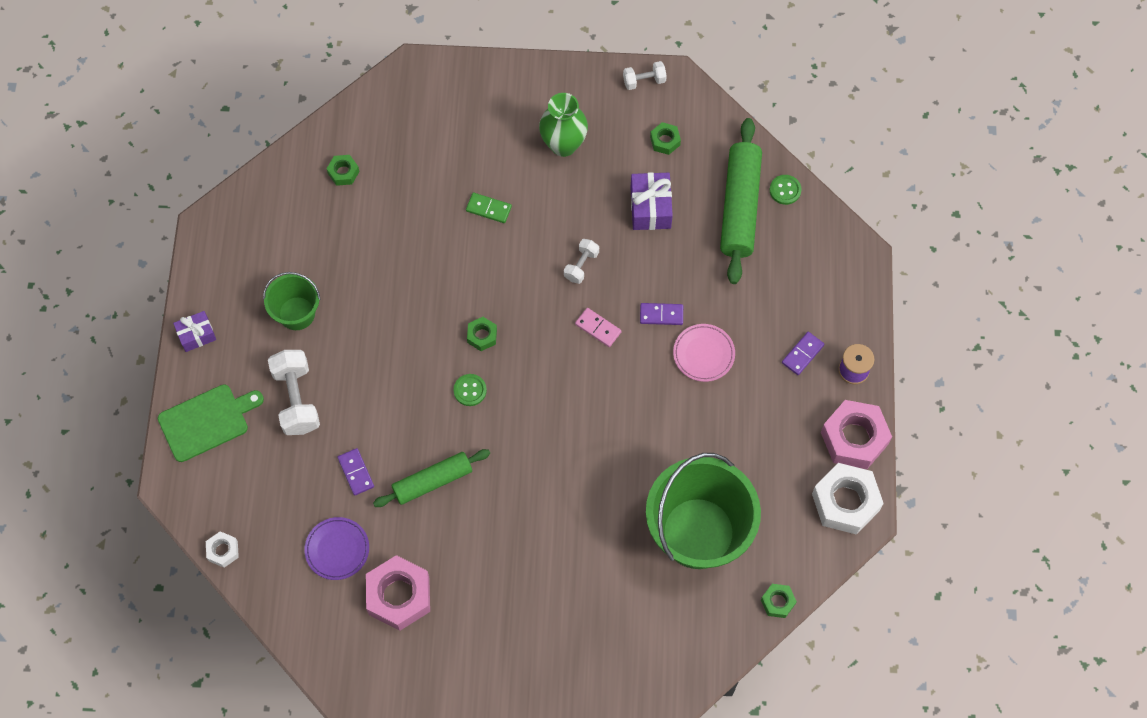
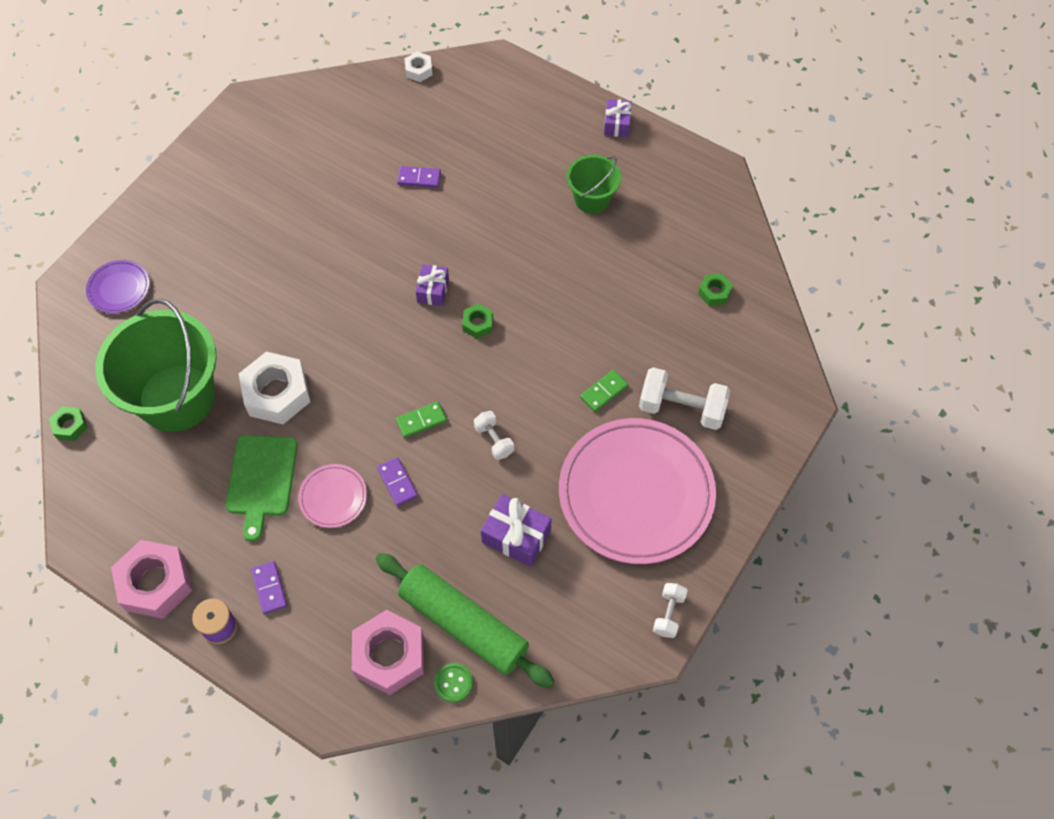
camera: 120 degrees right, 5 degrees down
green cutting board [158,384,264,462] -> green cutting board moved to [225,435,298,542]
white dumbbell [268,350,320,435] -> white dumbbell moved to [639,367,730,430]
purple plate [304,517,369,580] -> purple plate moved to [86,260,150,313]
pink nut [366,555,430,631] -> pink nut moved to [352,610,424,695]
green rolling pin [373,449,490,507] -> none
green button [453,374,487,406] -> purple gift [416,264,449,306]
green vase [539,93,588,157] -> pink plate [559,418,716,564]
pink domino [575,308,621,347] -> green domino [396,402,447,438]
purple domino [640,303,683,325] -> purple domino turned 60 degrees counterclockwise [377,457,418,506]
green nut [650,122,681,155] -> none
white nut [812,463,884,535] -> white nut moved to [239,352,310,424]

